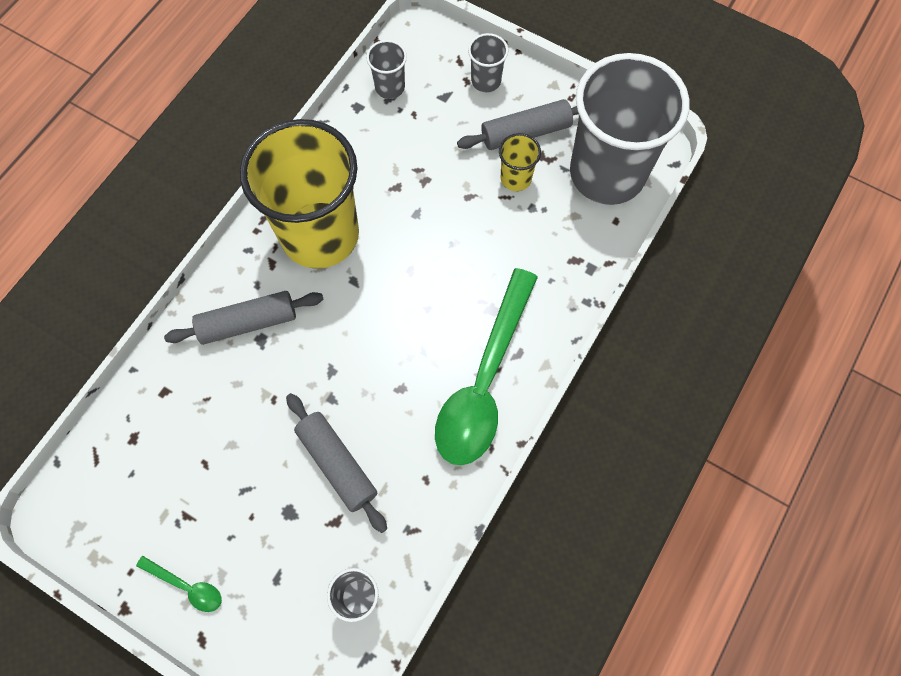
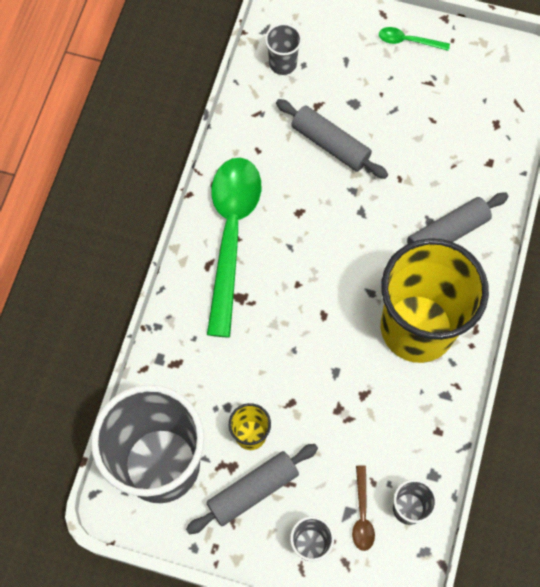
camera: 165 degrees right, 0 degrees up
none -> brown spoon [352,465,375,551]

